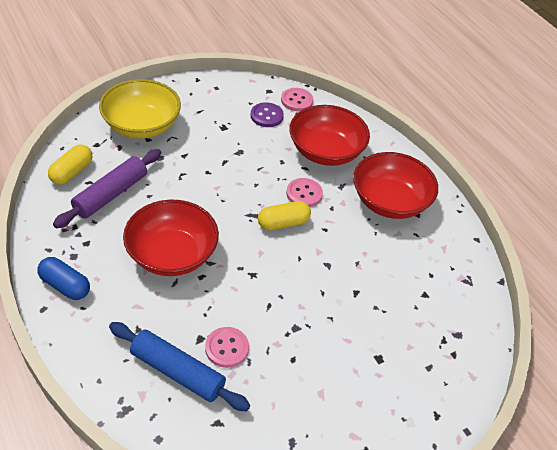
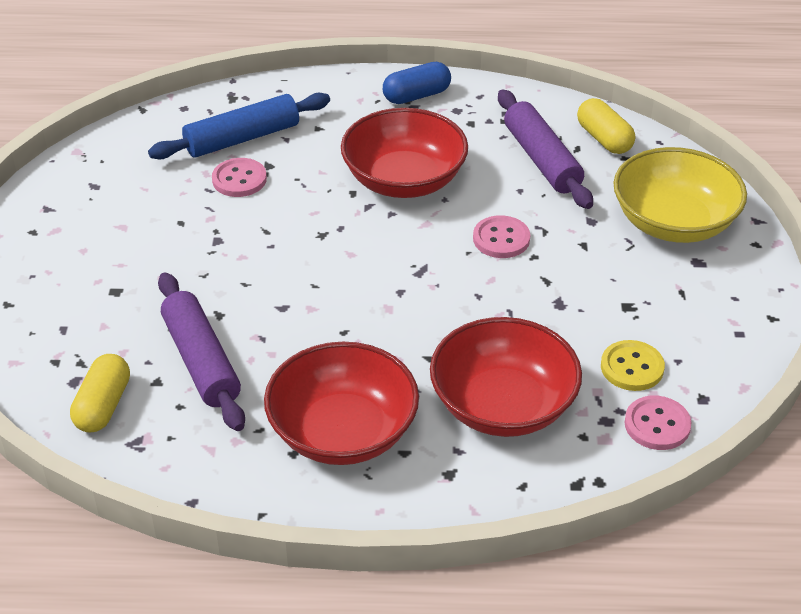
camera: 125 degrees right, 5 degrees down
purple button [250,102,284,127] -> yellow button [601,340,665,391]
yellow capsule [258,201,311,230] -> yellow capsule moved to [70,354,130,432]
pink button [286,178,323,207] -> pink button moved to [473,215,530,258]
none -> purple rolling pin [158,272,245,431]

